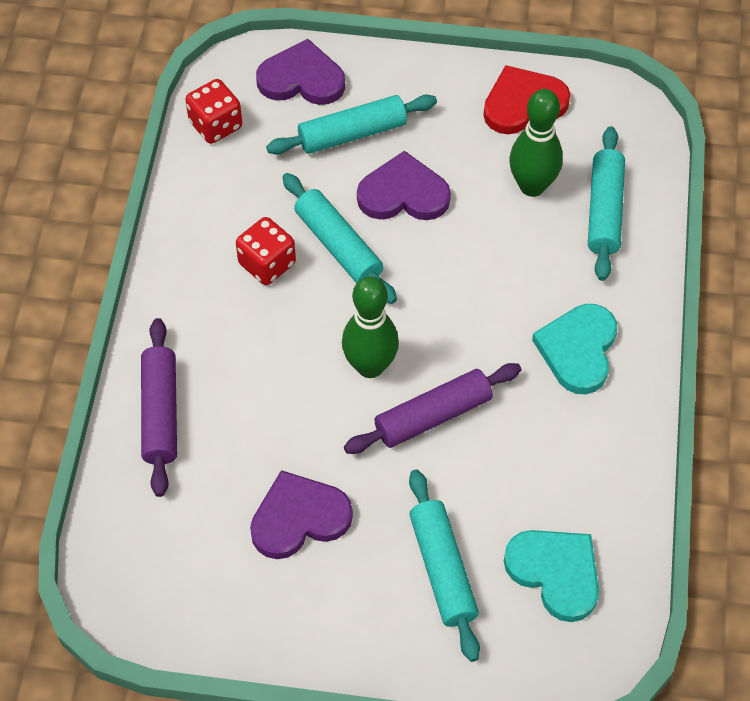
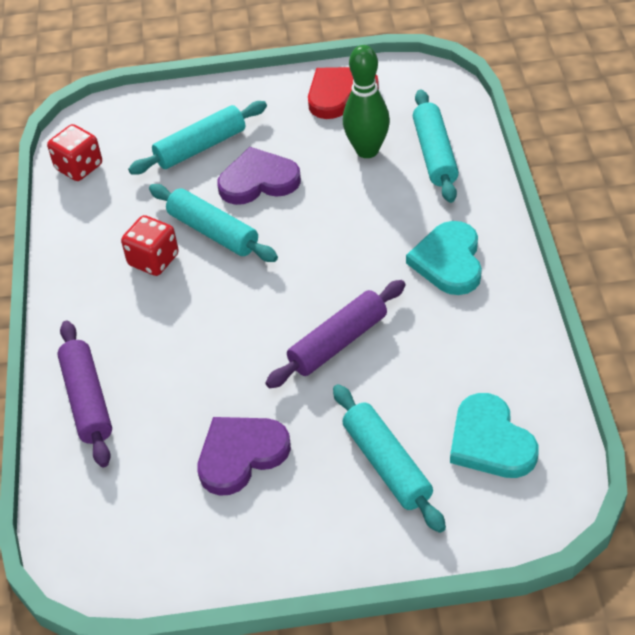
camera: 10 degrees left, 10 degrees down
purple heart [256,39,345,105] -> none
green bowling pin [342,276,399,378] -> none
turquoise heart [504,530,599,622] -> turquoise heart turned 150 degrees counterclockwise [450,393,539,478]

